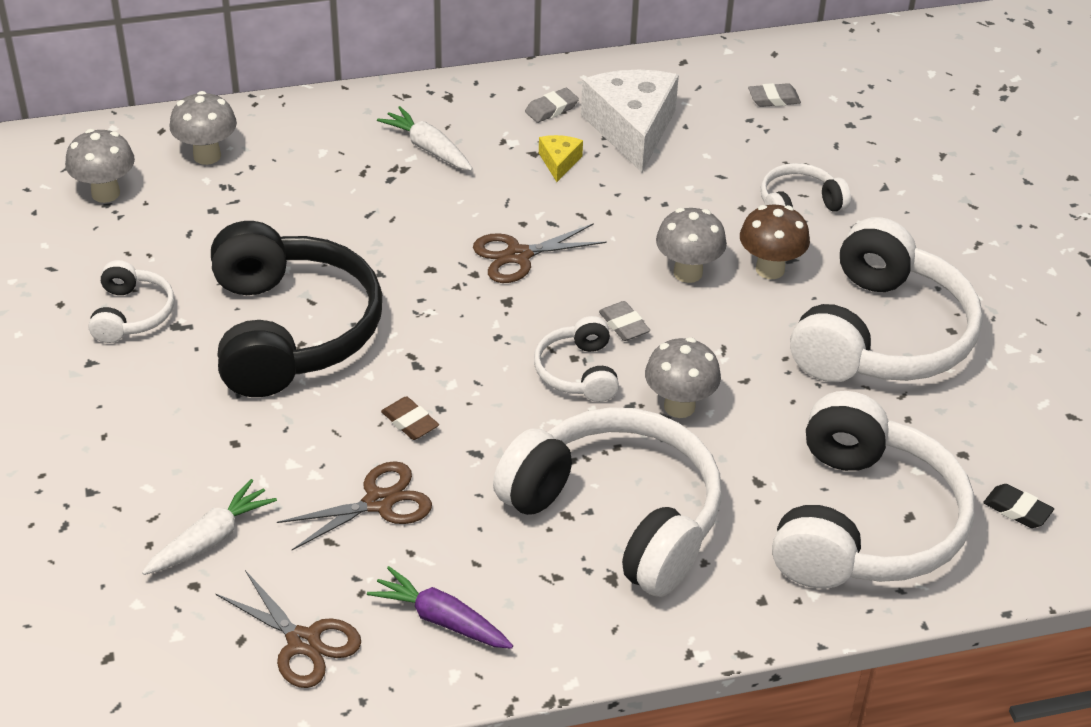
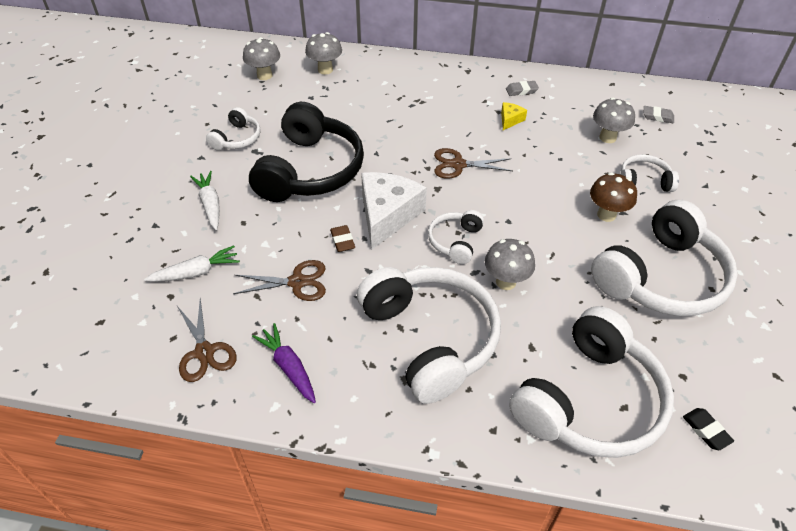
camera: 25 degrees right, 5 degrees up
white carrot [377,106,473,171] -> white carrot moved to [190,171,220,230]
white cheese [581,70,679,173] -> white cheese moved to [361,172,427,250]
grey eraser [599,301,650,341] -> none
grey mushroom [656,208,727,283] -> grey mushroom moved to [593,97,635,143]

